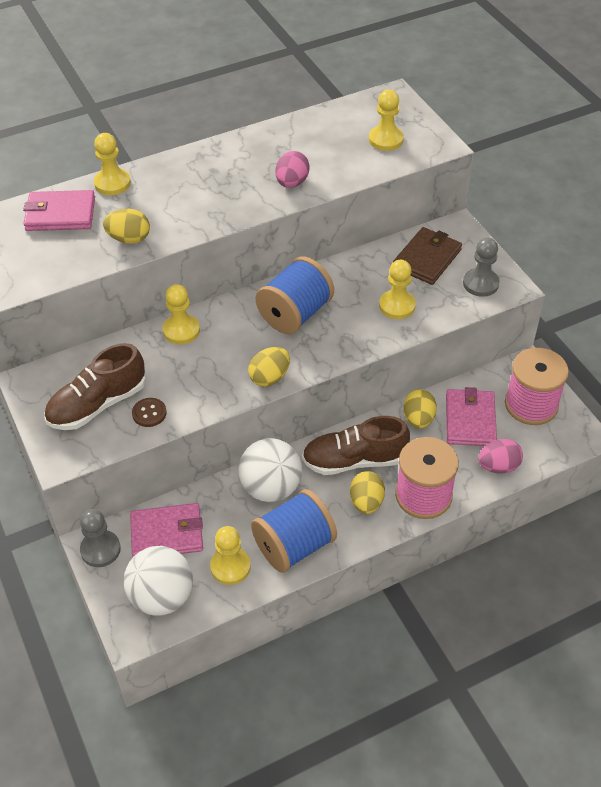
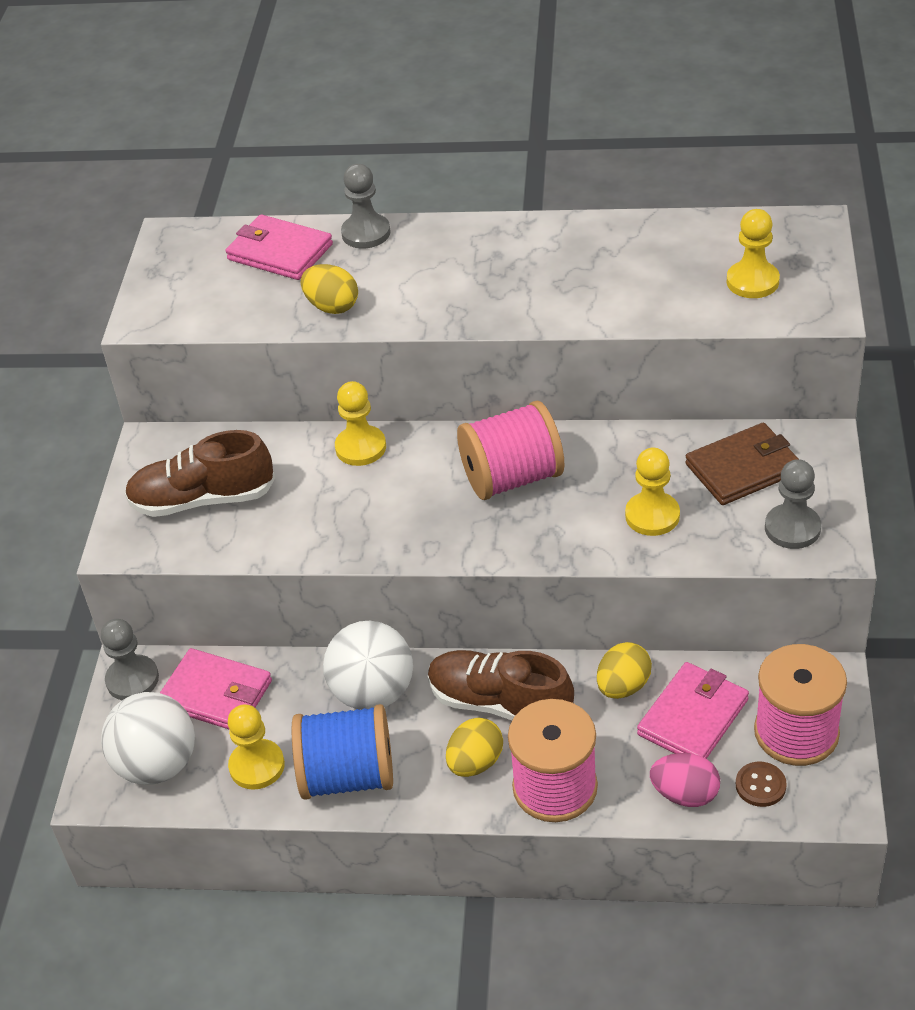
camera: 35 degrees right, 5 degrees down
yellow pawn [94,133,131,195] -> grey pawn [341,164,391,249]
brown button [132,398,167,427] -> brown button moved to [736,762,787,807]
yellow egg [248,347,290,387] -> none
blue spool [256,257,334,334] -> pink spool [457,401,564,500]
pink egg [276,151,310,188] -> none

